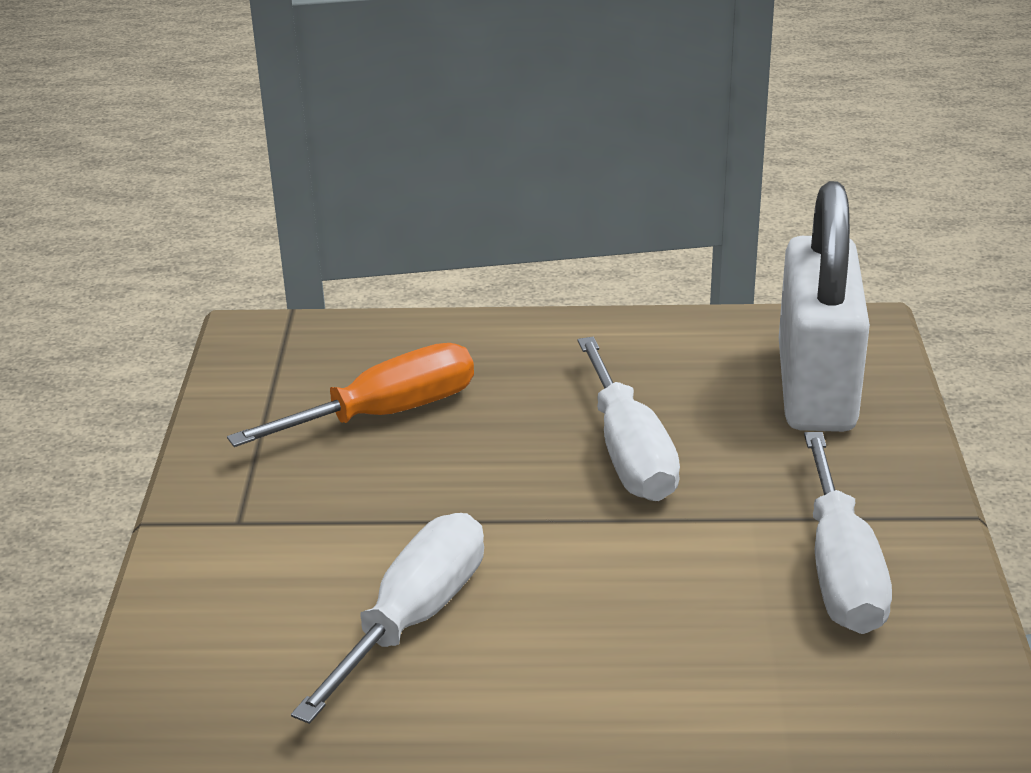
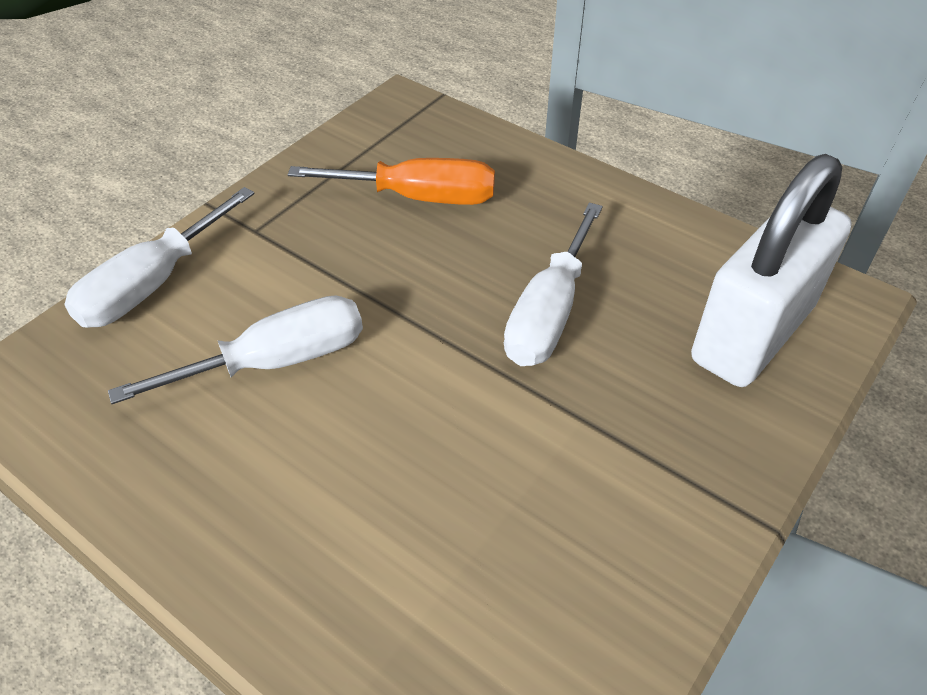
camera: 35 degrees right, 15 degrees up
white screwdriver [804,432,892,634] -> white screwdriver moved to [64,187,255,328]

